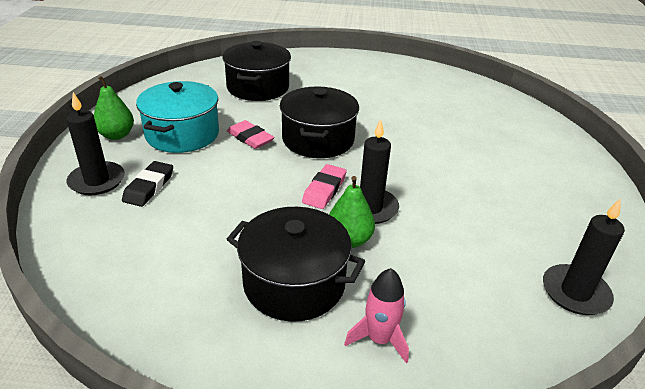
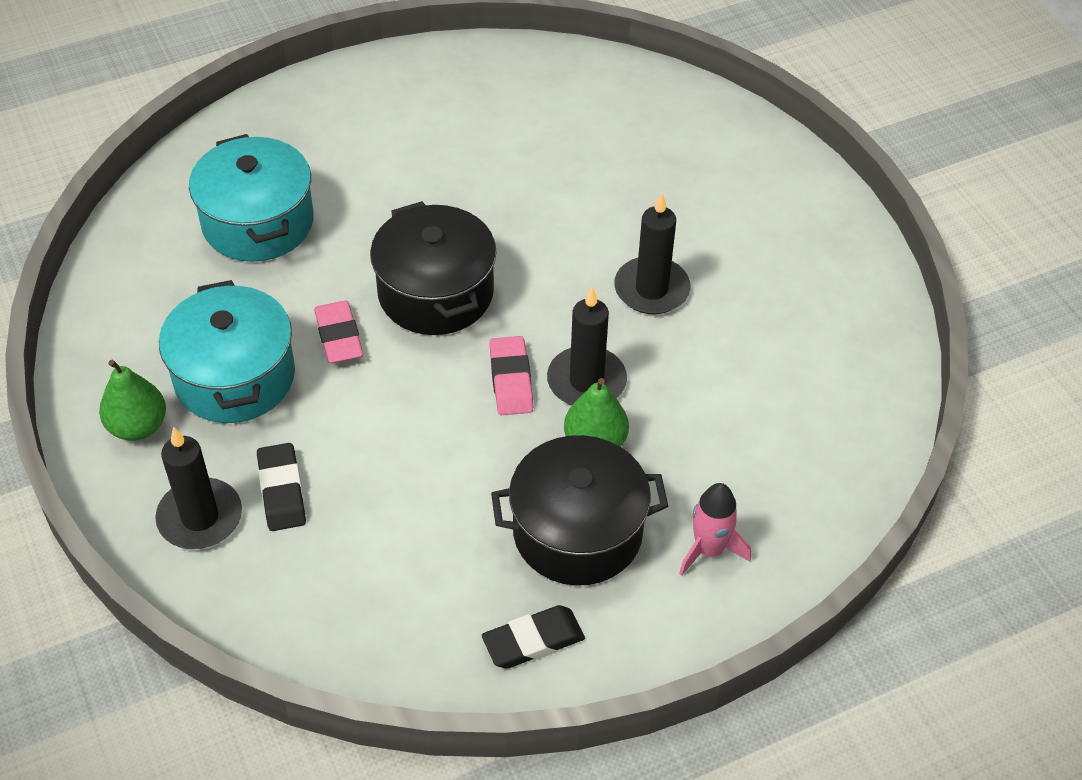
camera: 30 degrees left, 15 degrees up
black pot [223,41,291,101] -> turquoise pot [189,134,314,262]
pink eraser [227,120,274,149] -> pink eraser turned 60 degrees clockwise [314,300,363,363]
black candle [543,198,625,315] -> black candle moved to [614,193,691,314]
none -> black eraser [482,605,585,669]

